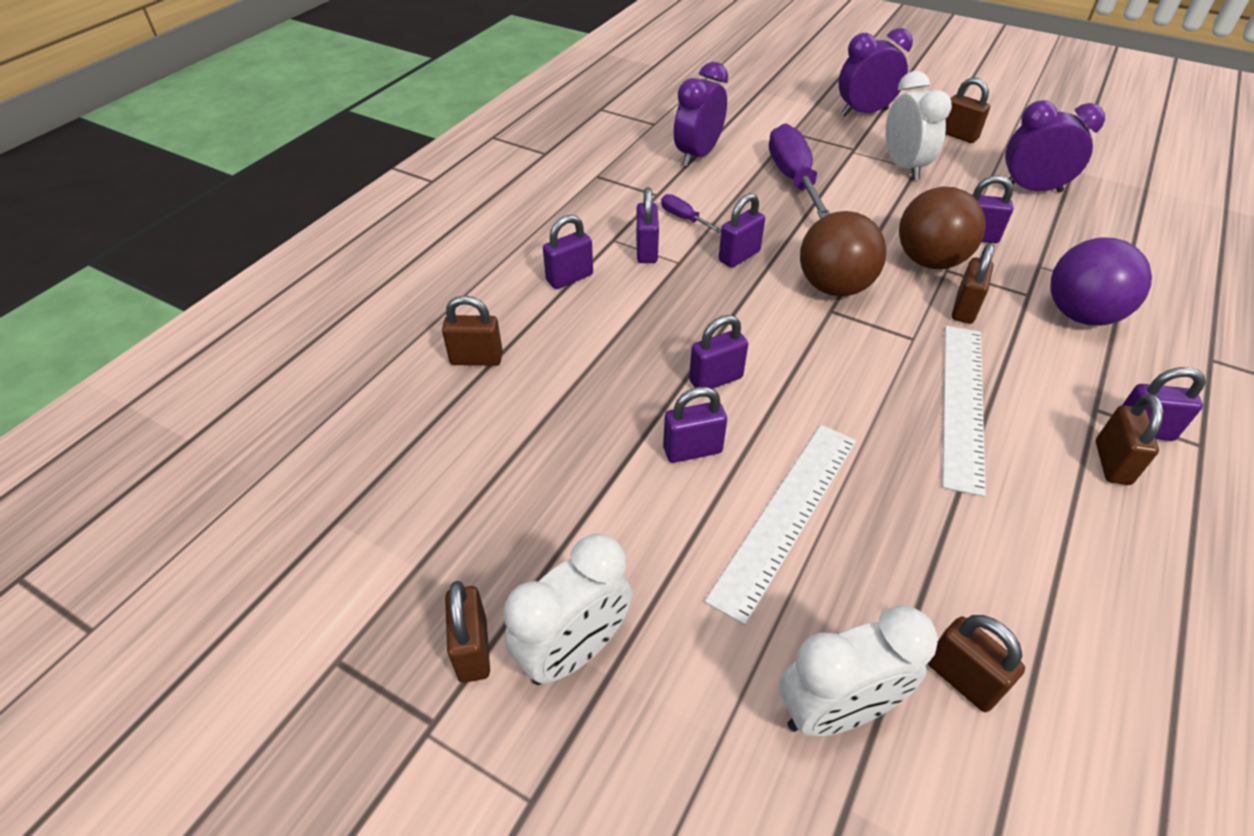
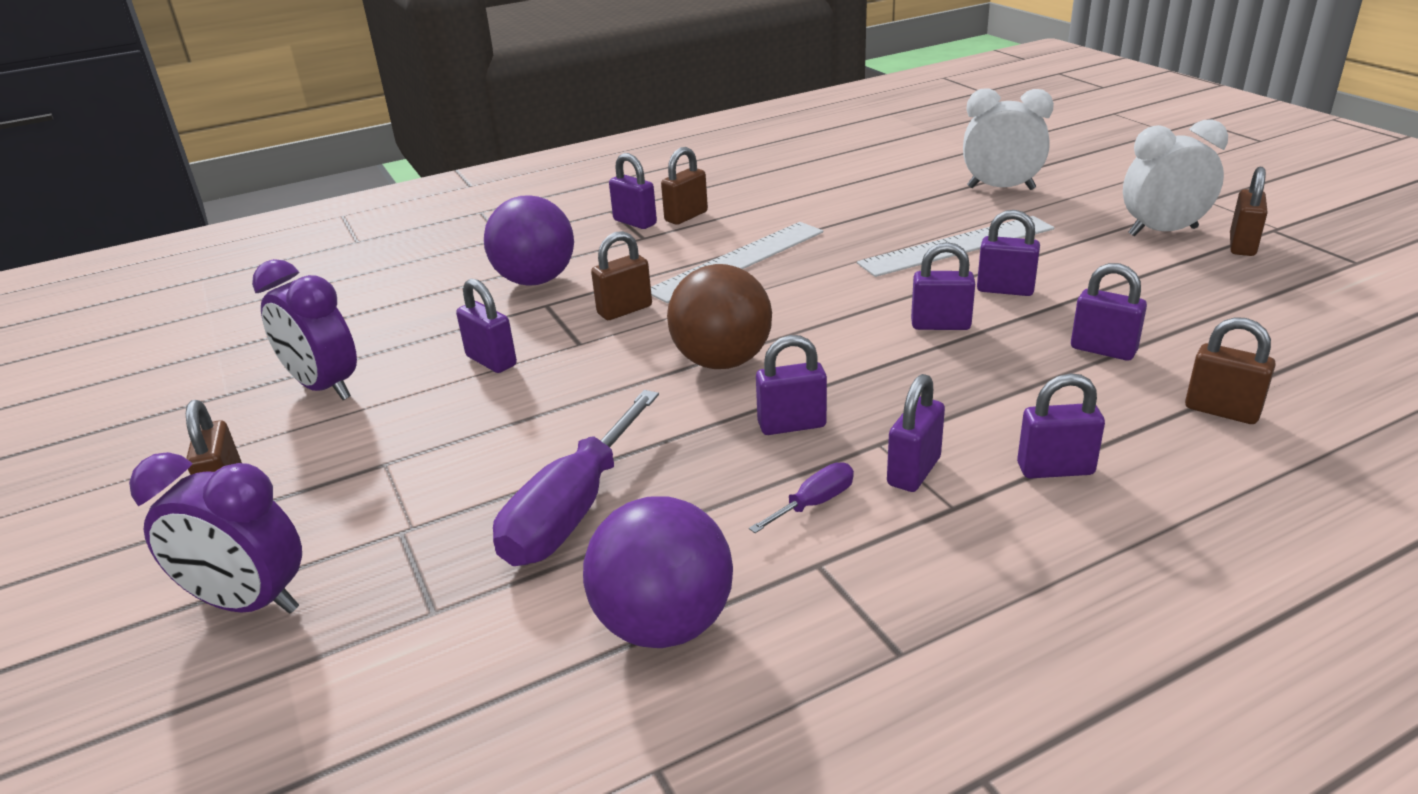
camera: 145 degrees left, 15 degrees down
purple screwdriver [661,194,721,233] -> purple screwdriver turned 120 degrees counterclockwise [749,462,854,533]
purple clock [674,62,728,167] -> purple ball [583,496,733,648]
white clock [886,71,952,180] -> none
brown ball [899,187,986,269] -> none
brown padlock [928,615,1025,712] -> none
none -> purple padlock [1071,263,1147,361]

